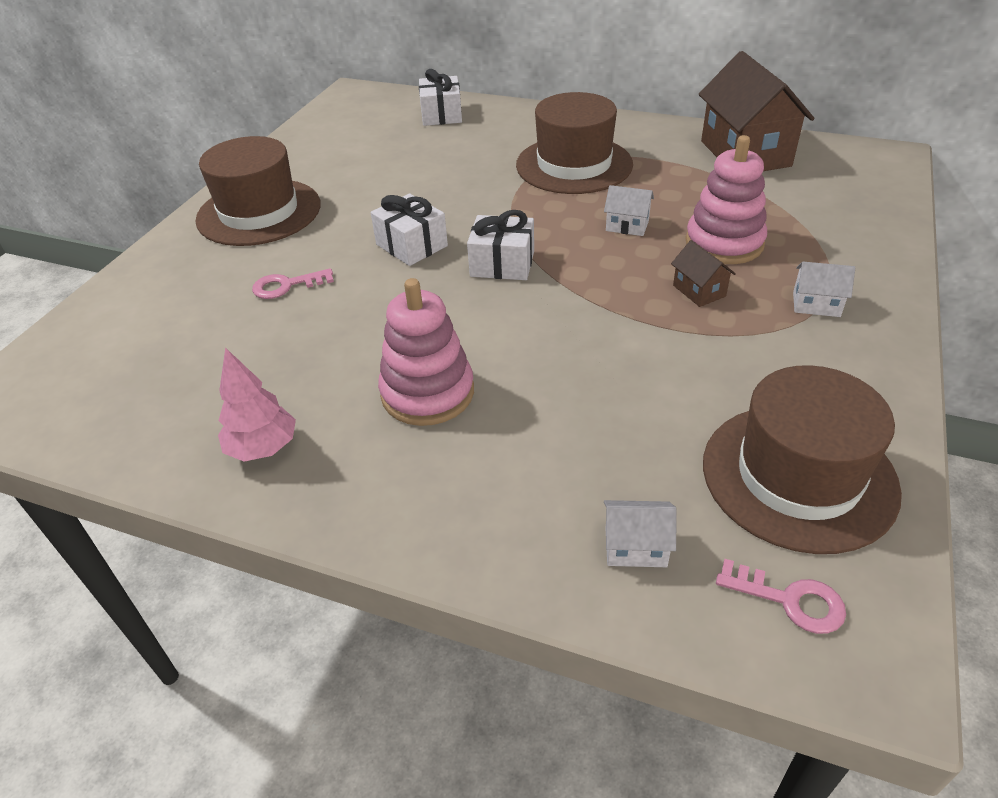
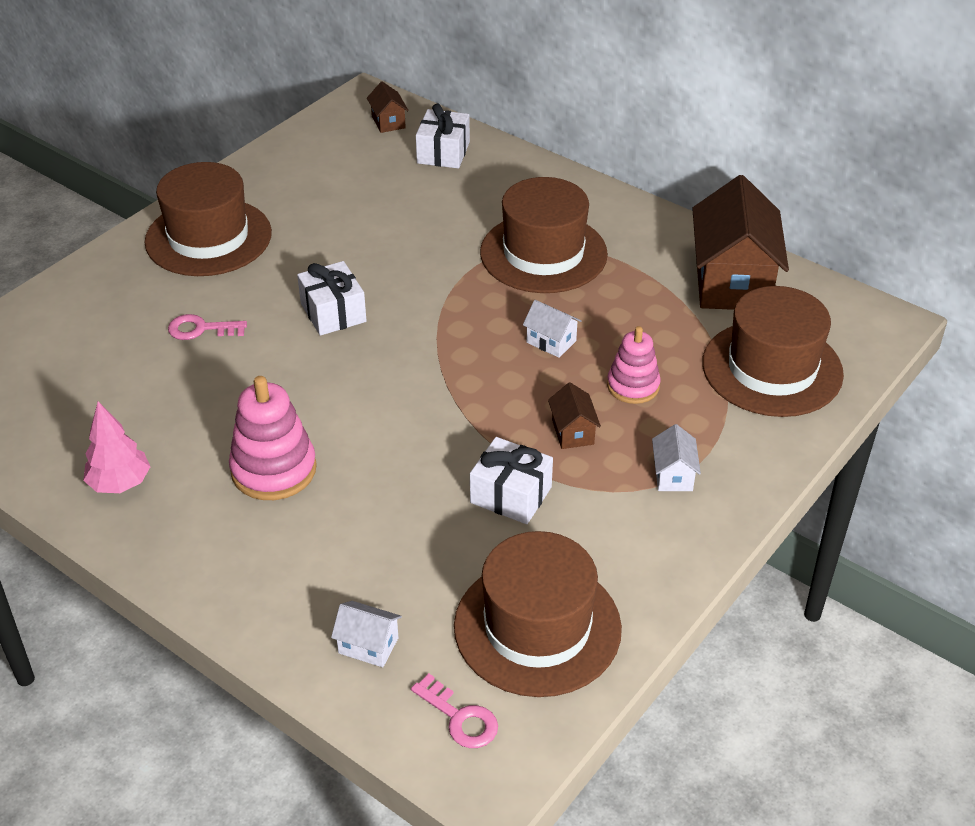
camera: 15 degrees right, 0 degrees up
white gift [467,210,534,280] -> white gift moved to [470,437,553,524]
pink stacking toy [685,135,767,264] -> pink stacking toy [607,326,661,404], size x0.66
white house [793,262,855,317] -> white house turned 60 degrees clockwise [652,424,701,491]
none -> brown house [367,81,409,133]
none -> brown hat [702,286,844,417]

